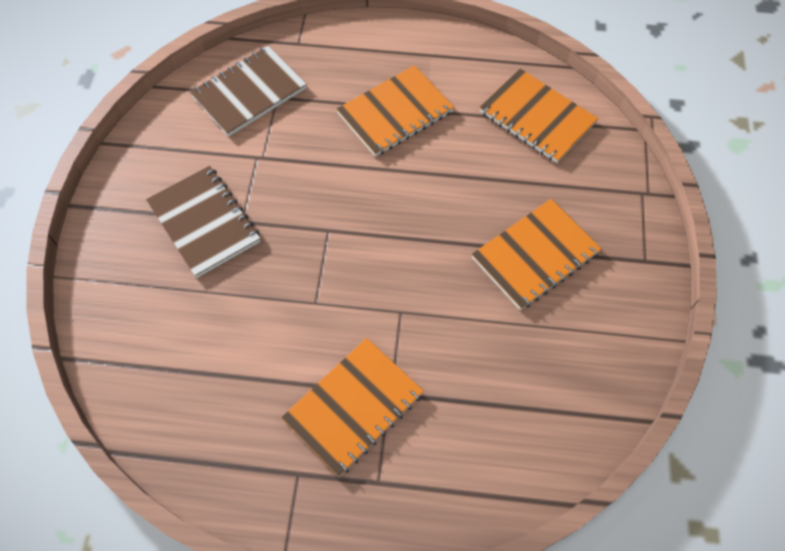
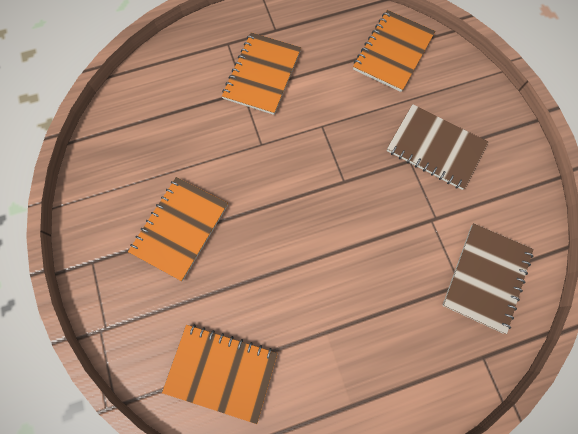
camera: 155 degrees right, 10 degrees up
orange notebook [337,65,454,157] -> orange notebook moved to [353,10,435,92]

